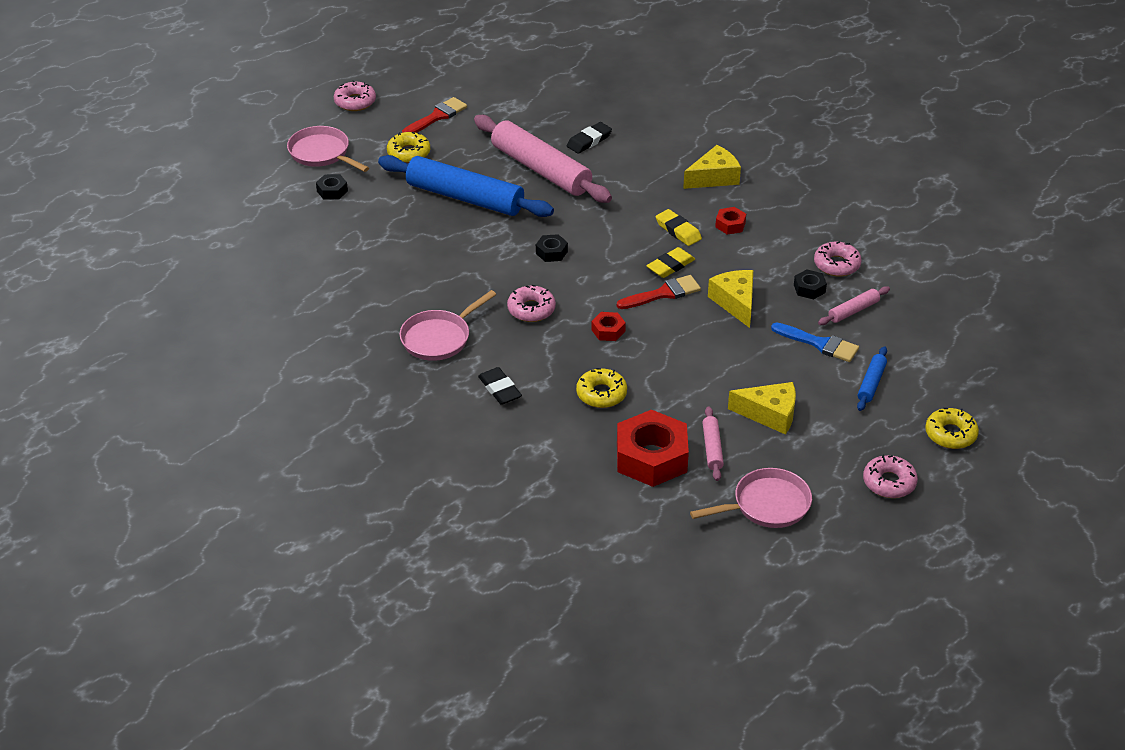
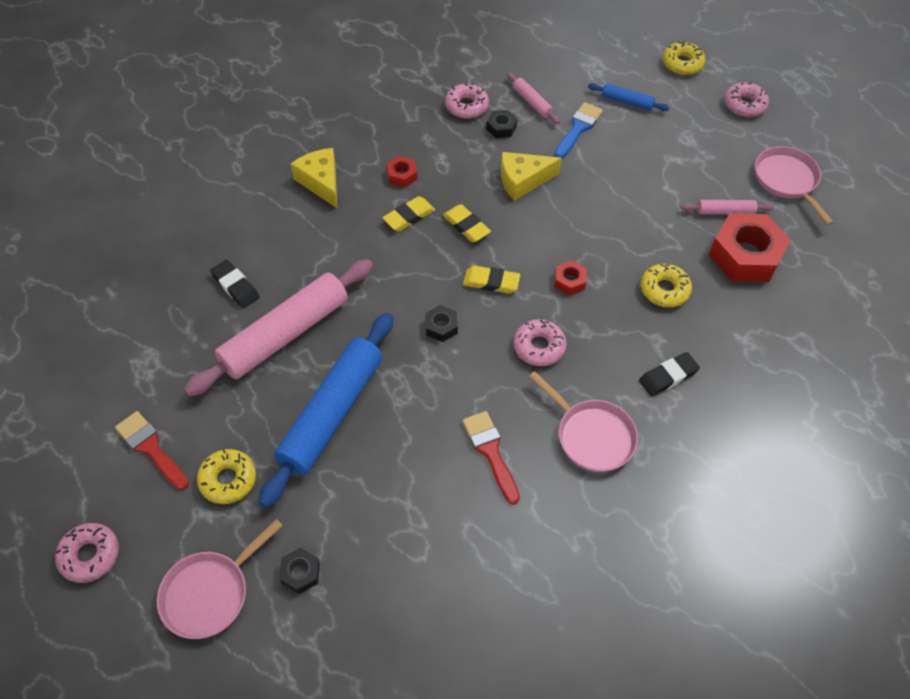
camera: 90 degrees left, 15 degrees up
red brush [617,275,701,309] -> red brush moved to [462,411,520,505]
yellow cheese [728,382,796,435] -> none
none -> yellow eraser [463,266,520,293]

